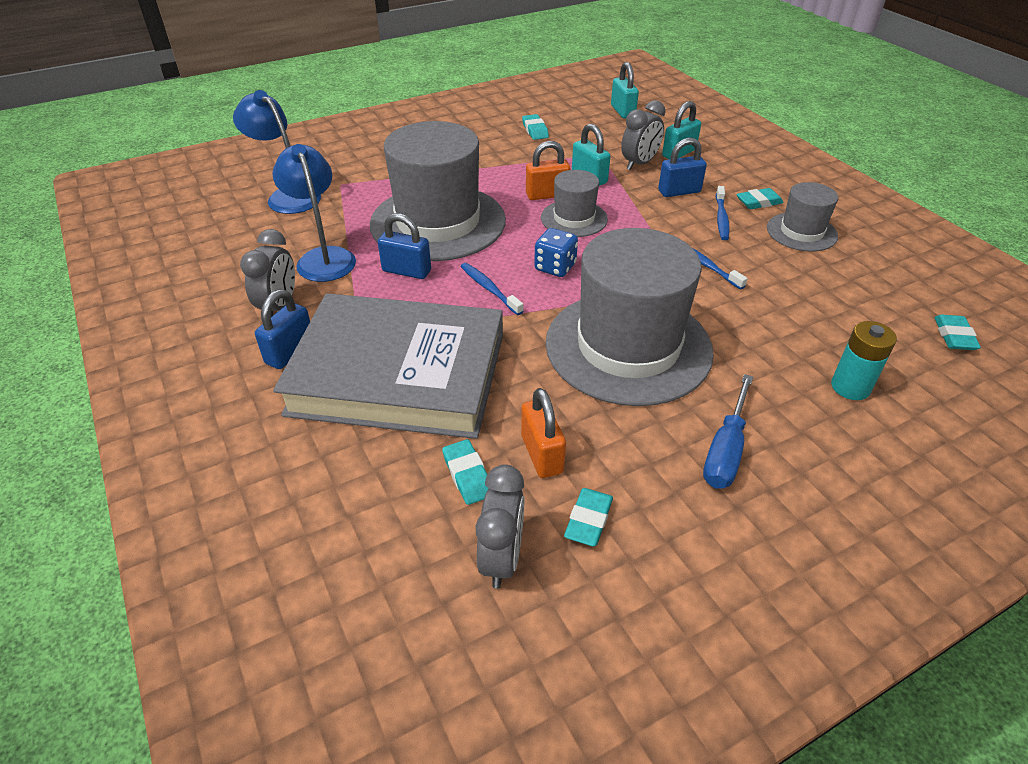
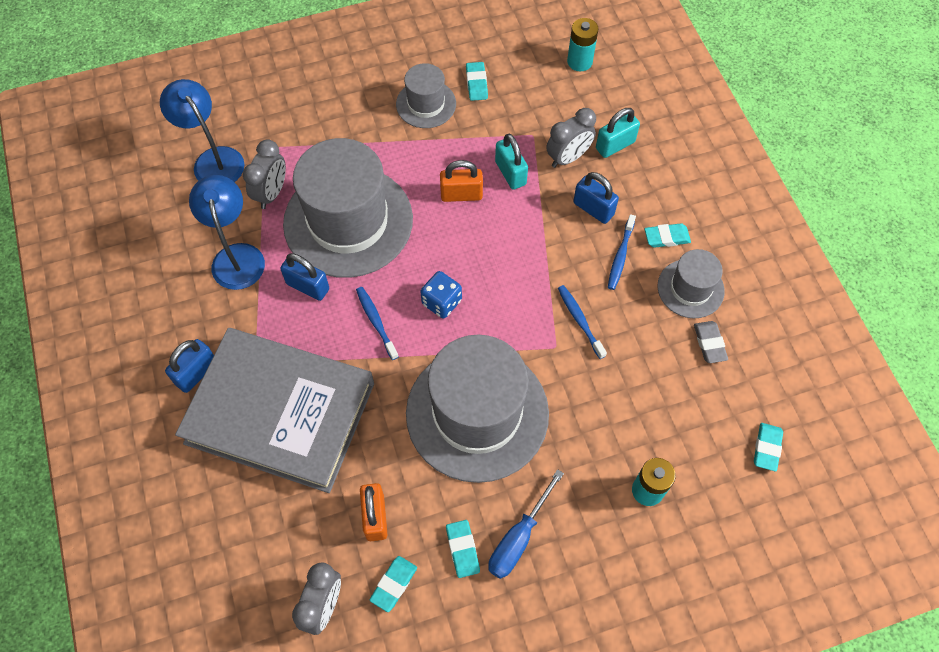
camera: 10 degrees right, 20 degrees up
grey clock [240,229,295,317] -> grey clock moved to [243,139,286,209]
turquoise eraser [442,439,488,505] -> turquoise eraser moved to [446,520,480,578]
grey hat [541,170,608,237] -> grey hat moved to [396,63,456,128]
turquoise padlock [611,62,639,119] -> turquoise battery [567,18,598,71]
blue padlock [658,138,707,197] -> blue padlock turned 45 degrees clockwise [573,172,619,224]
none -> grey eraser [694,321,728,363]

